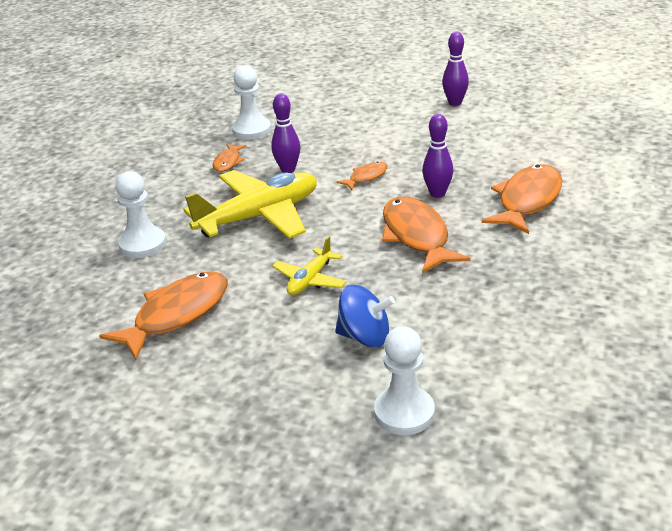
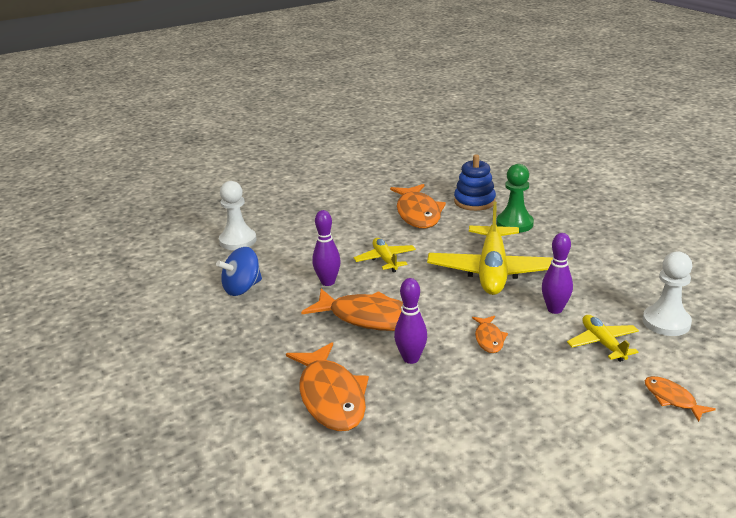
camera: 130 degrees right, 5 degrees down
white pawn [116,171,166,258] -> green pawn [496,164,534,233]
orange fish [213,144,246,172] -> orange fish moved to [645,376,716,422]
blue spinning top [335,285,395,347] -> blue spinning top moved to [216,247,262,296]
purple bowling pin [442,32,469,106] -> purple bowling pin moved to [312,210,341,286]
none -> blue stacking toy [454,154,496,211]
none -> yellow plane [567,315,639,362]

